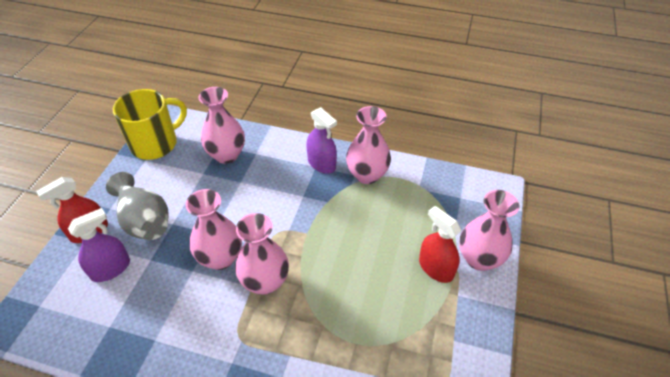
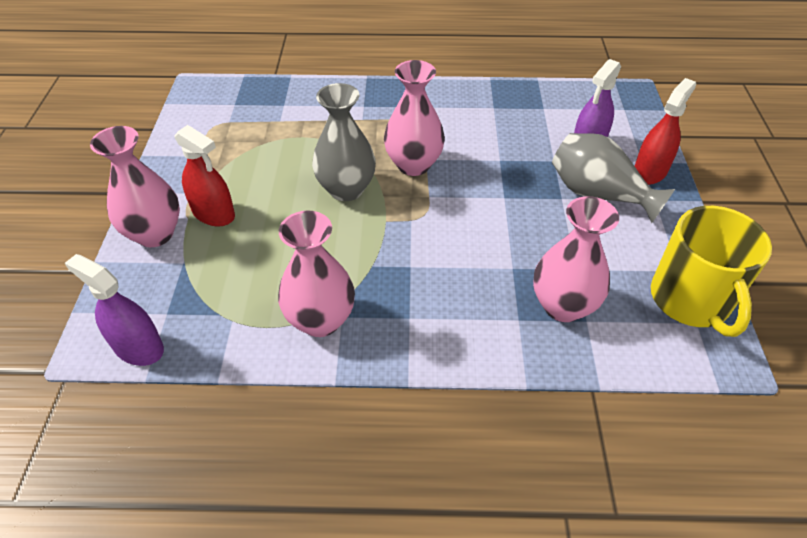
camera: 165 degrees right, 0 degrees up
yellow mug [113,89,187,160] -> yellow mug turned 45 degrees counterclockwise [651,206,772,337]
pink vase [186,189,242,270] -> none
purple spray bottle [306,107,337,174] -> purple spray bottle moved to [65,254,164,366]
none -> grey vase [312,83,376,201]

